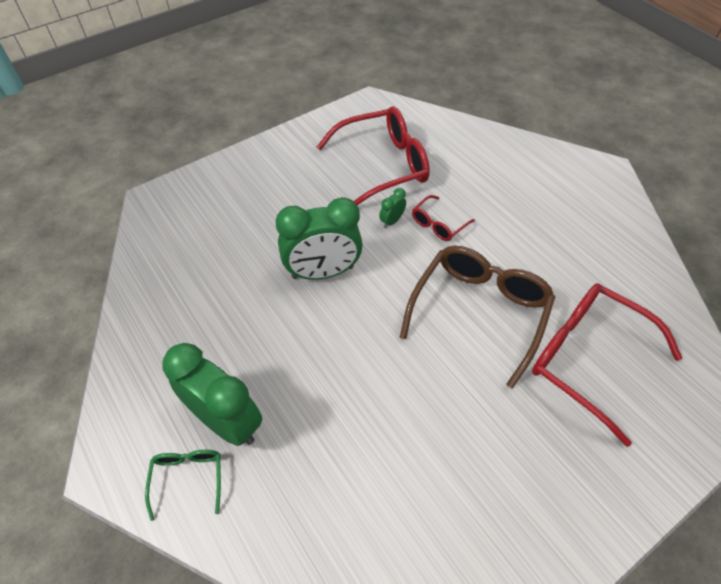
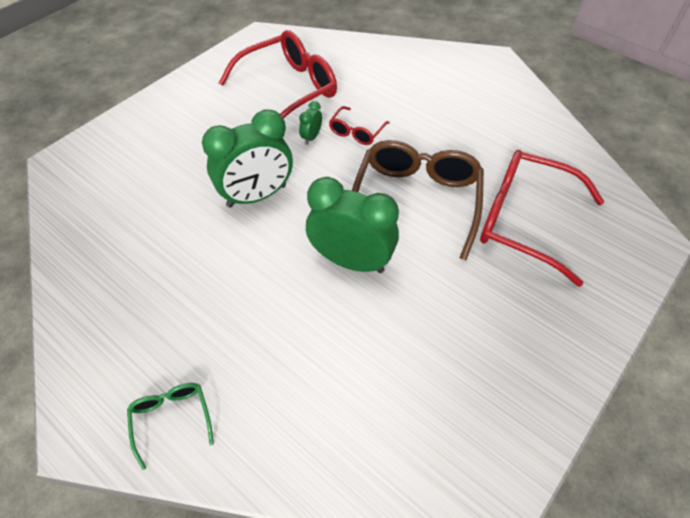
camera: 15 degrees left, 0 degrees up
green clock [162,343,262,446] -> green clock moved to [306,177,399,273]

